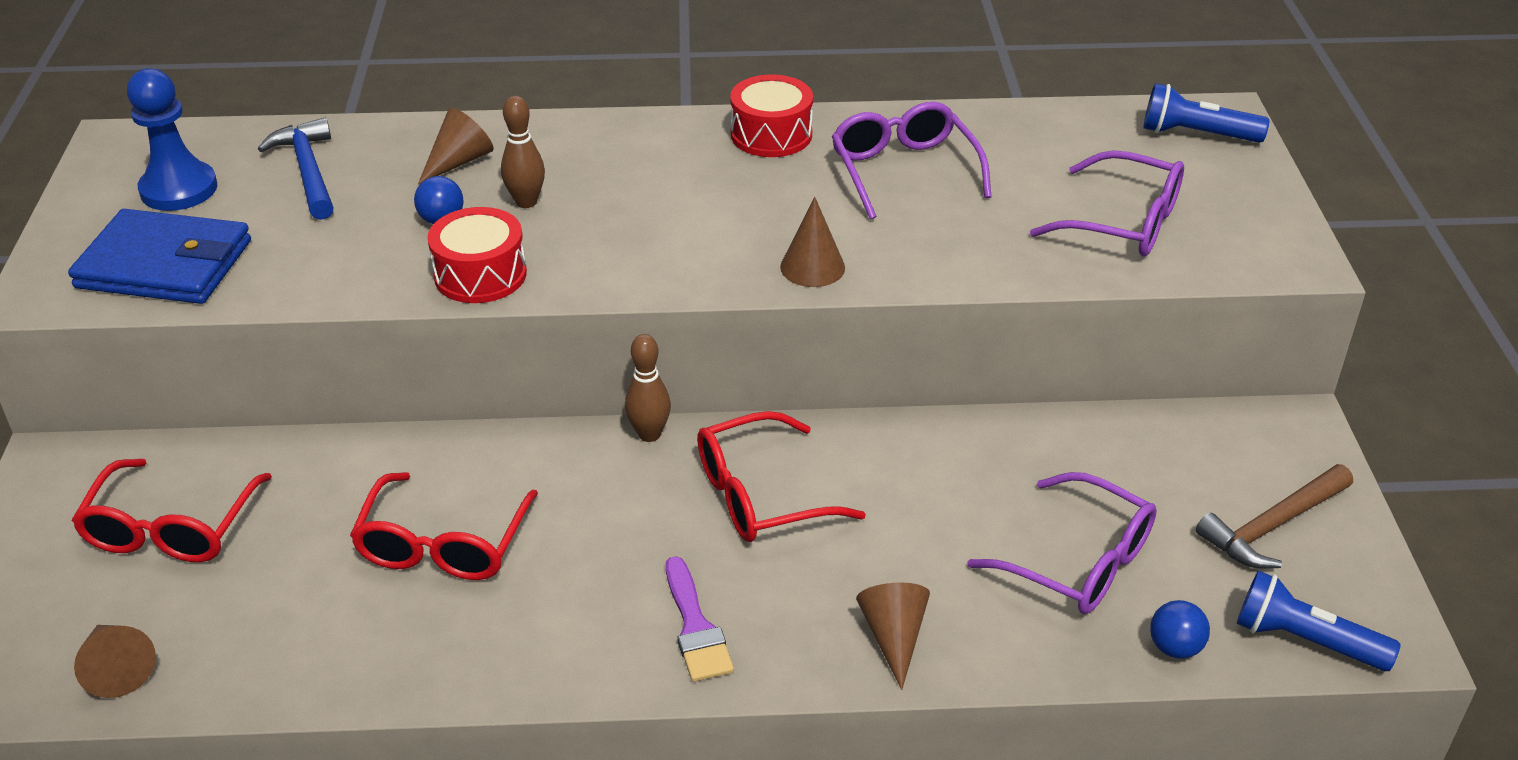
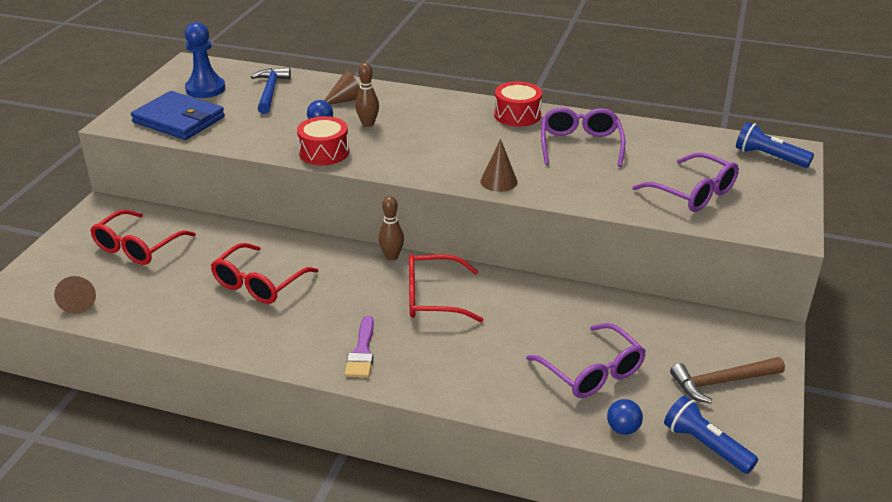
camera: 20 degrees right, 5 degrees down
brown cone [856,582,930,690] -> none

